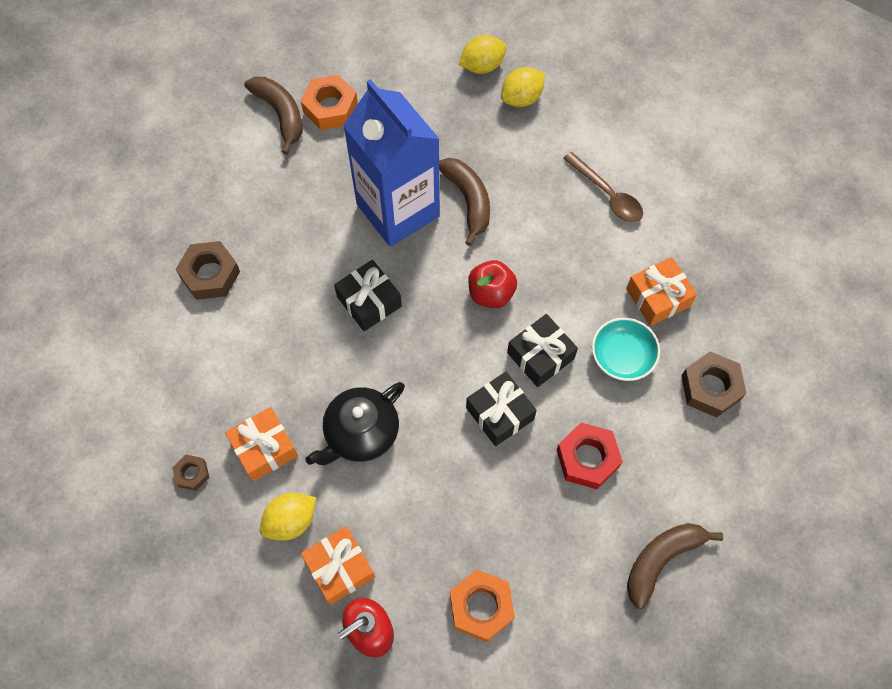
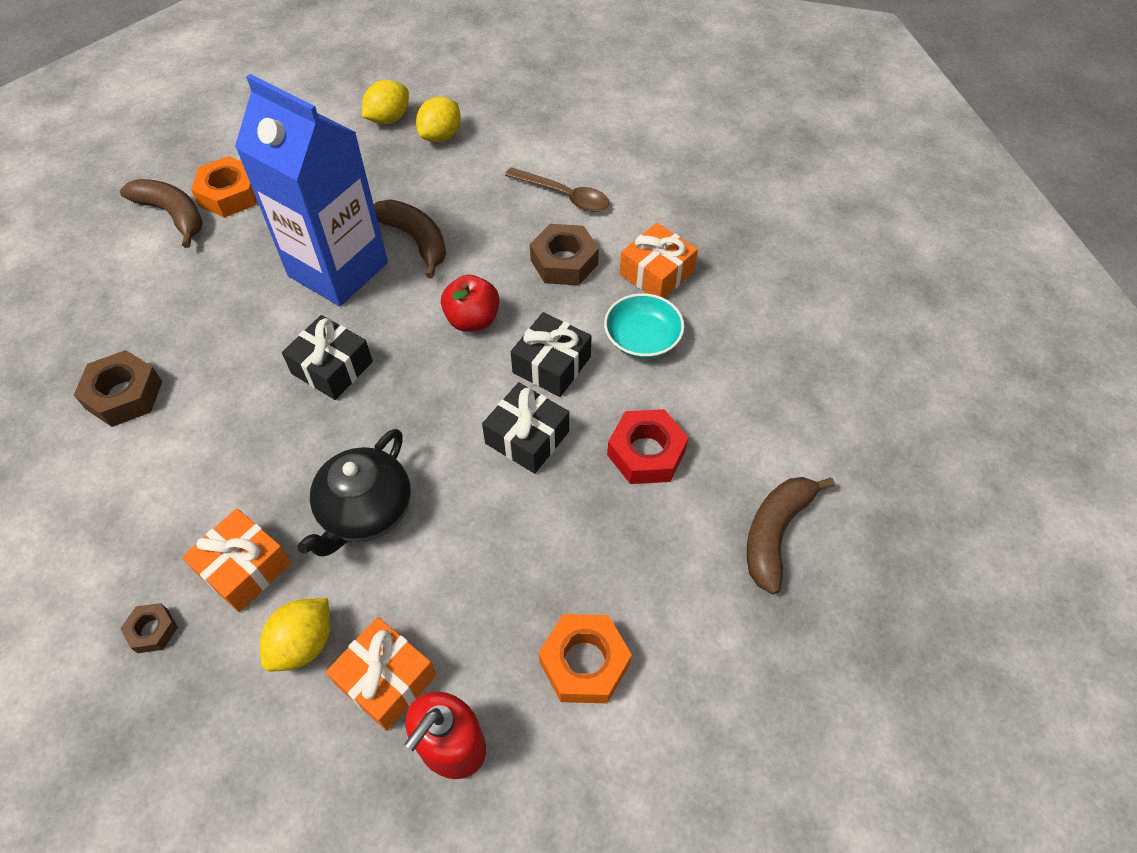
camera: 20 degrees left, 10 degrees down
brown nut [681,351,746,417] -> brown nut moved to [530,224,599,286]

